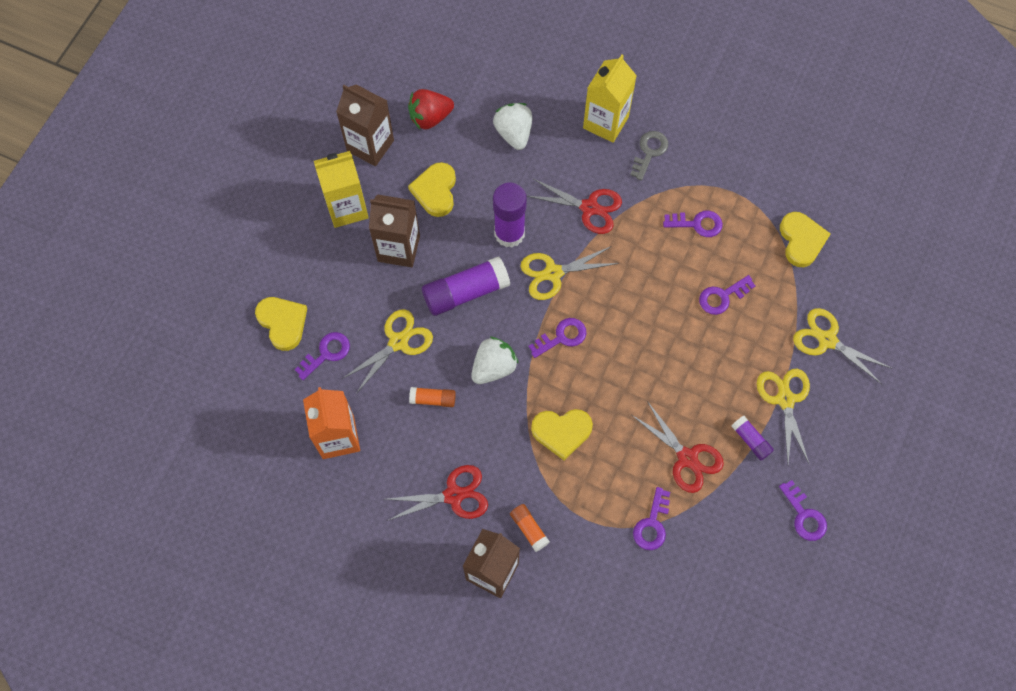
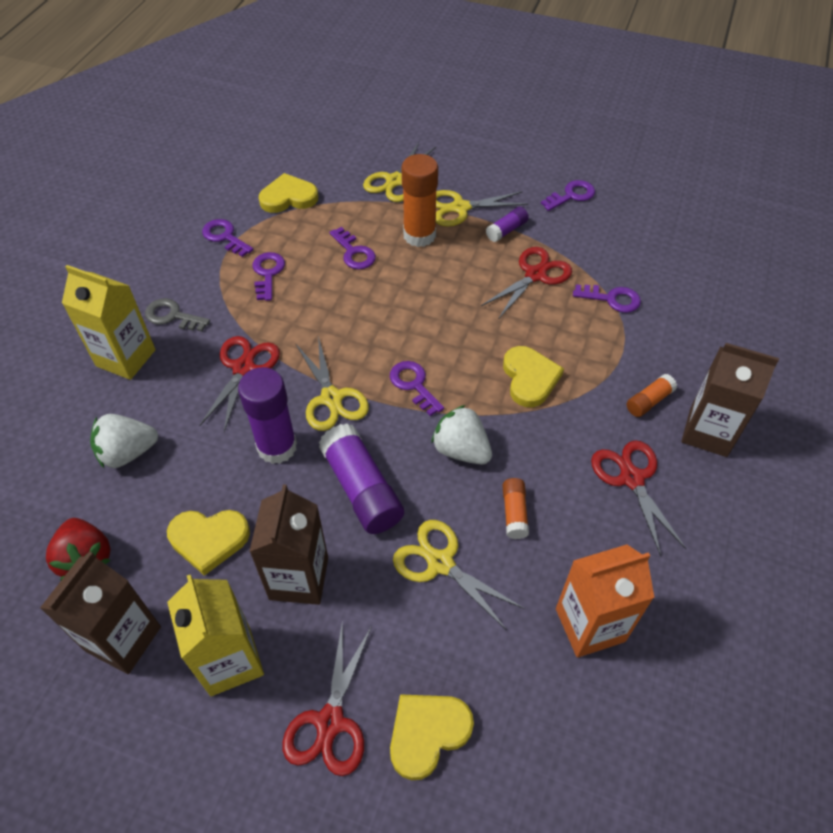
camera: 95 degrees left, 15 degrees down
purple key [295,332,350,380] -> purple key moved to [202,219,254,257]
none -> red scissors [282,620,372,776]
none -> orange glue stick [402,154,438,247]

